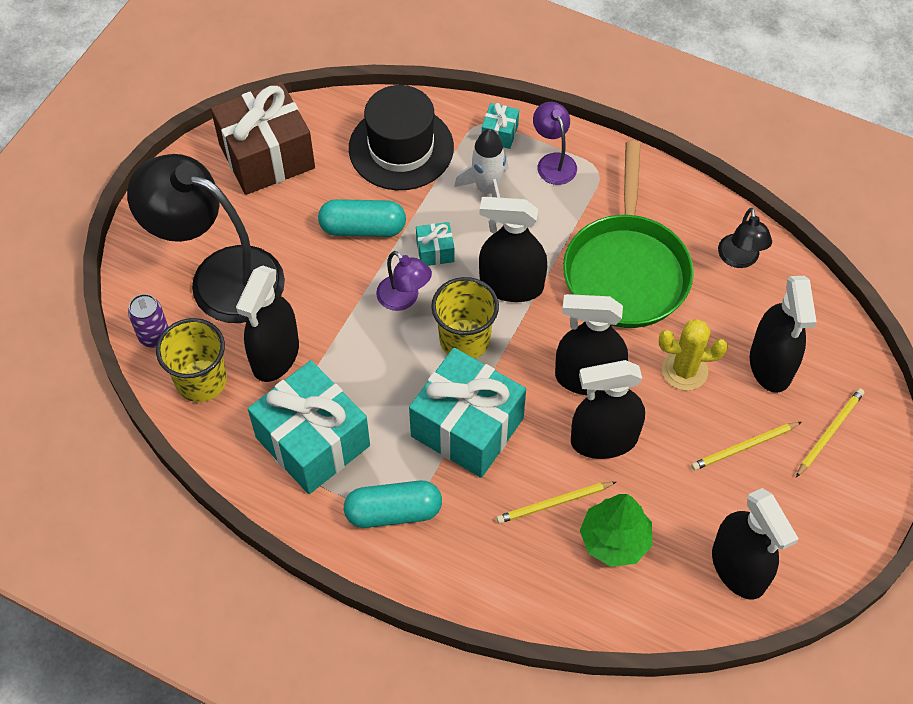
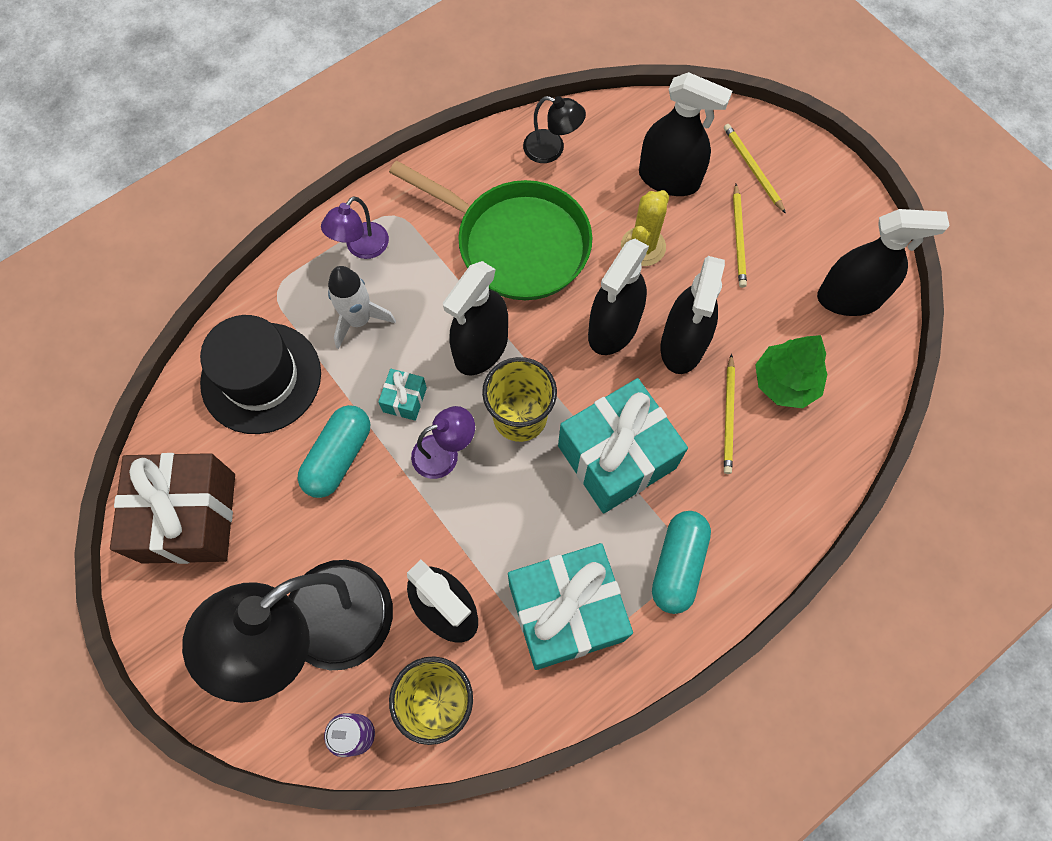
camera: 65 degrees left, 10 degrees up
turquoise gift [482,103,519,149] -> none
purple lamp [533,102,577,185] -> purple lamp turned 60 degrees counterclockwise [321,196,389,259]

